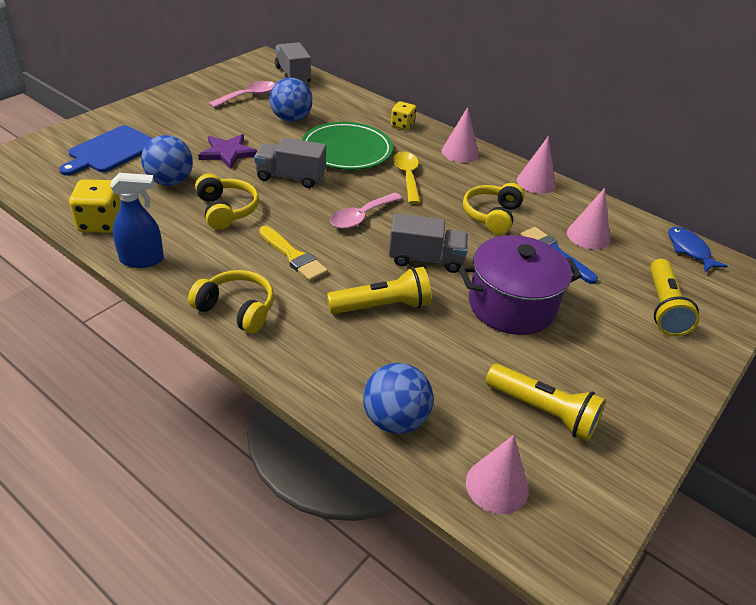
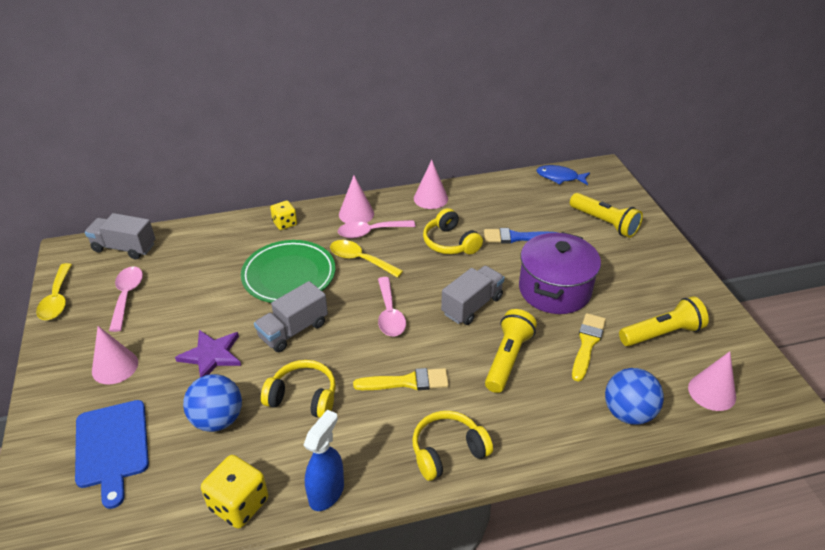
camera: 50 degrees left, 0 degrees up
blue ball [270,78,312,122] -> none
pink cone [567,188,610,250] -> pink cone moved to [92,326,138,385]
none -> yellow spoon [36,263,72,320]
none -> pink spoon [338,220,416,238]
none -> yellow brush [572,313,606,382]

